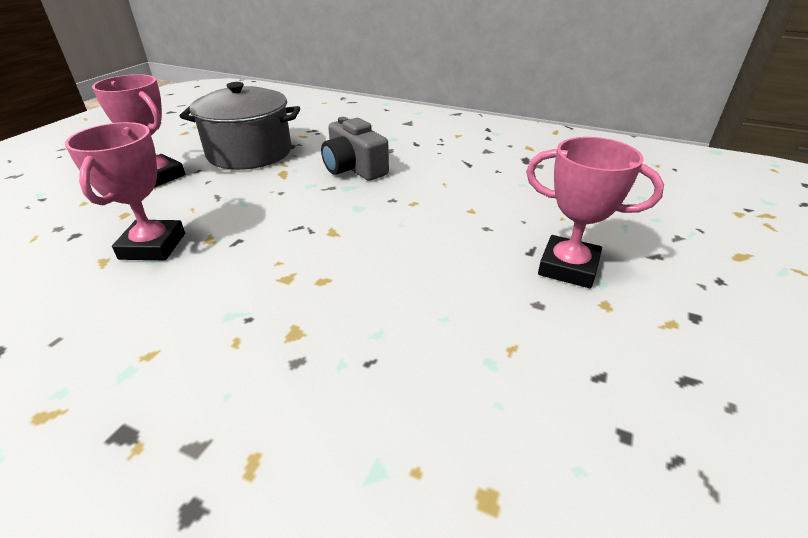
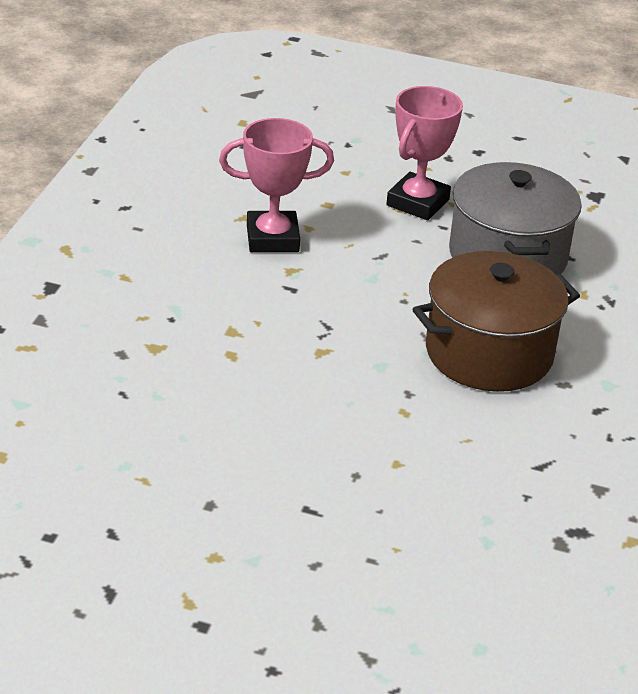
camera: 80 degrees right, 0 degrees up
grey camera [321,117,389,181] -> brown pot [412,251,580,392]
pink trophy [526,137,664,288] -> none

